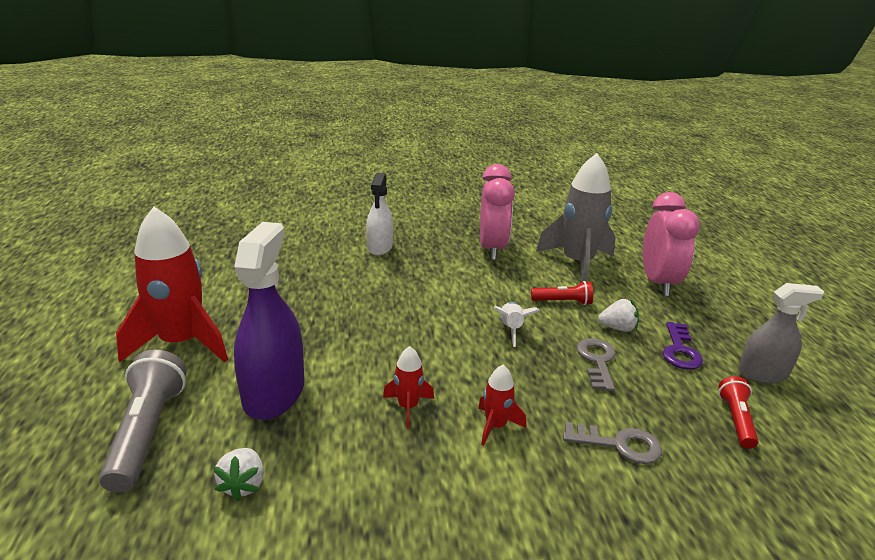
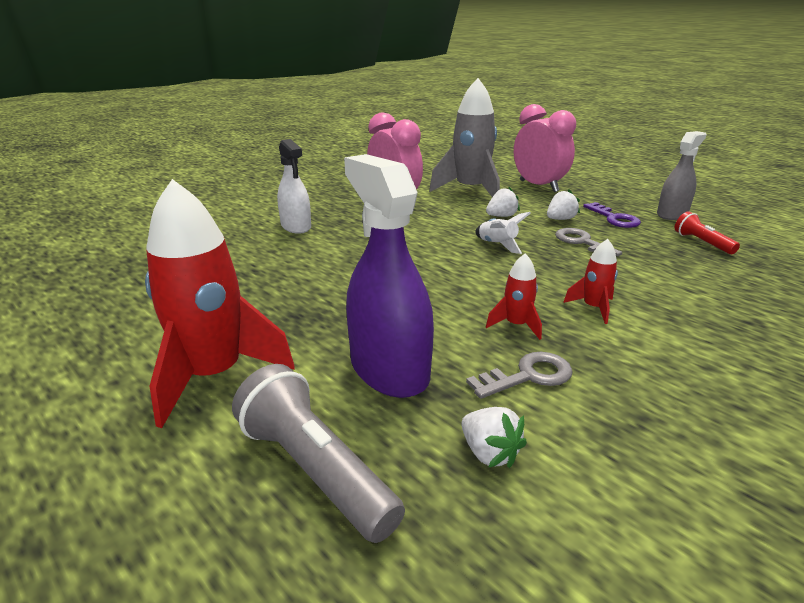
camera: 35 degrees left, 0 degrees up
red flashlight [531,281,593,305] -> white strawberry [486,187,520,217]
grey key [563,422,662,464] -> grey key moved to [466,352,573,399]

